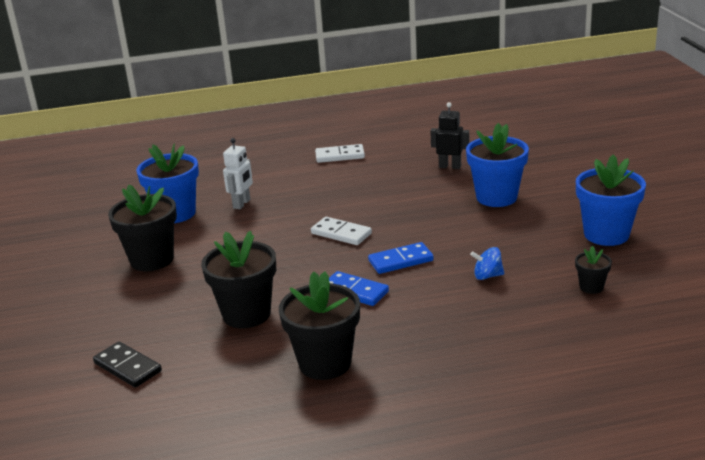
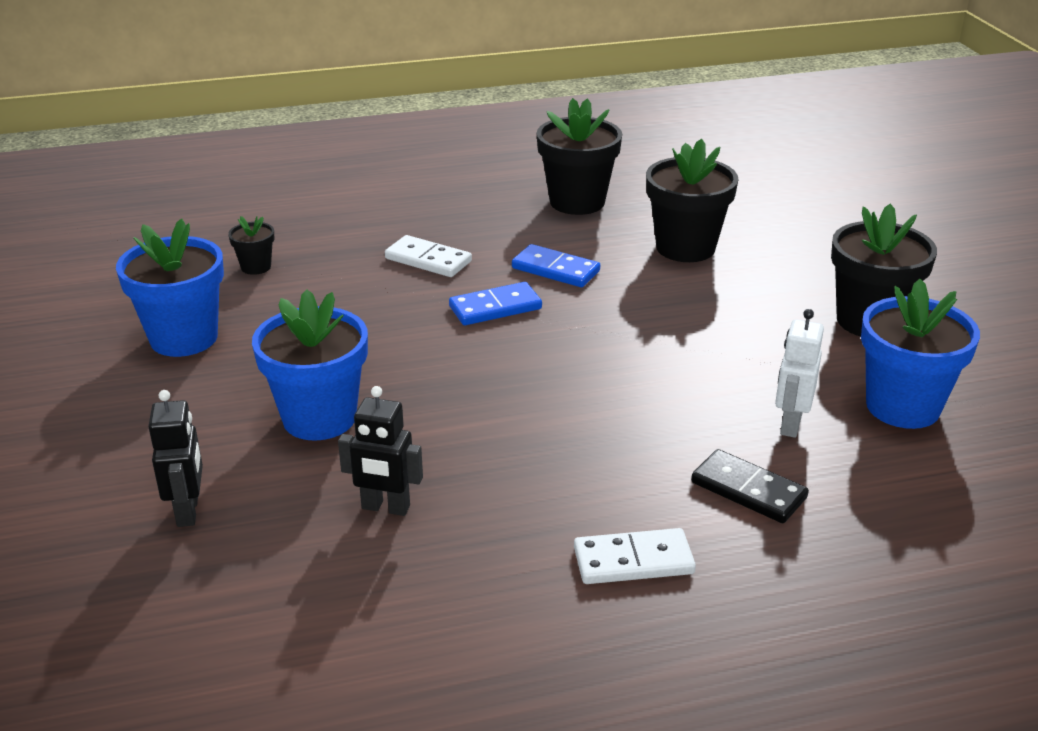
camera: 175 degrees right, 5 degrees up
black domino [93,342,162,388] -> black domino moved to [691,449,809,523]
white domino [311,217,372,245] -> white domino moved to [385,235,472,277]
blue spinning top [470,247,504,280] -> none
none -> black robot [148,390,203,527]

